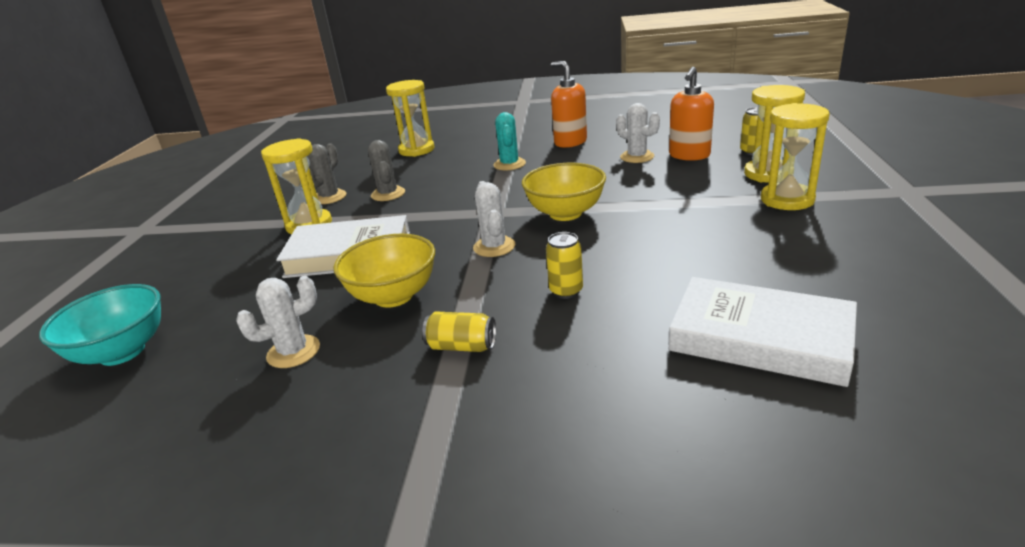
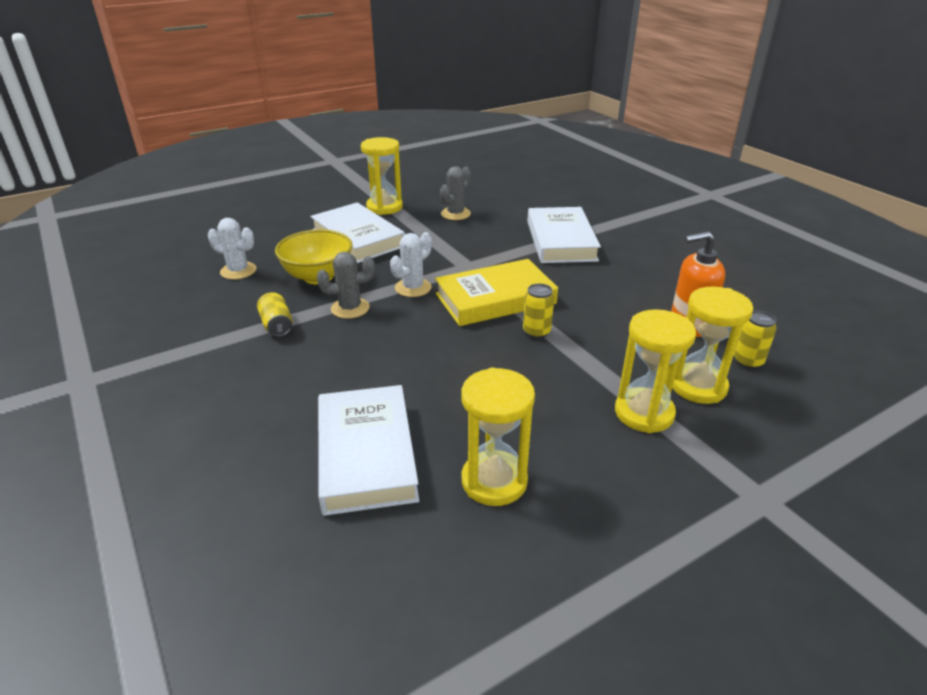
camera: 50 degrees right, 5 degrees up
turquoise bowl [39,284,161,366] -> none
grey cactus [307,143,346,204] -> grey cactus moved to [317,252,375,319]
yellow hourglass [386,80,435,157] -> yellow hourglass moved to [461,368,535,506]
turquoise cactus [493,112,526,170] -> white book [527,207,601,263]
yellow bowl [522,163,606,221] -> yellow book [435,259,558,326]
yellow can [546,232,583,299] -> yellow can moved to [523,283,554,339]
orange soap dispenser [551,61,587,148] -> none
white cactus [616,103,660,163] -> none

